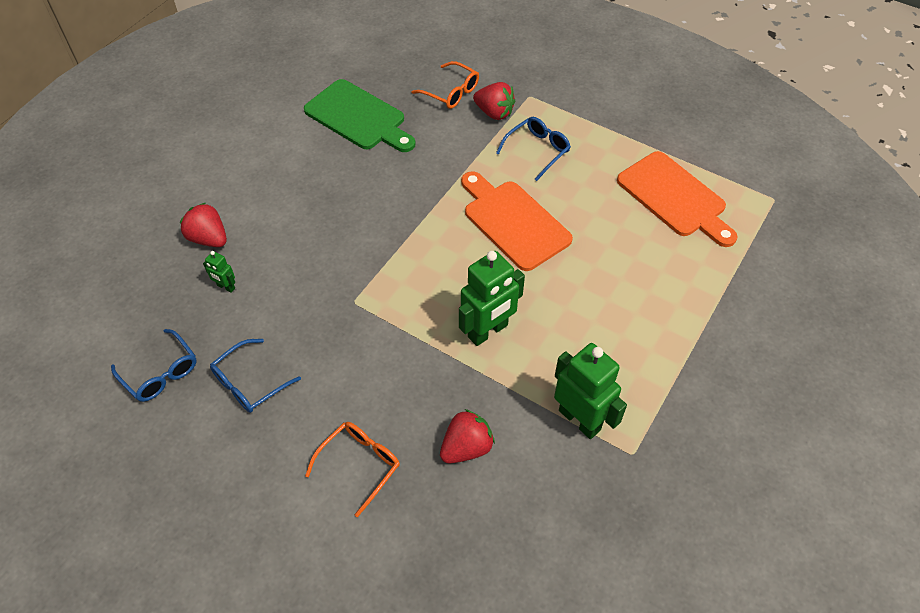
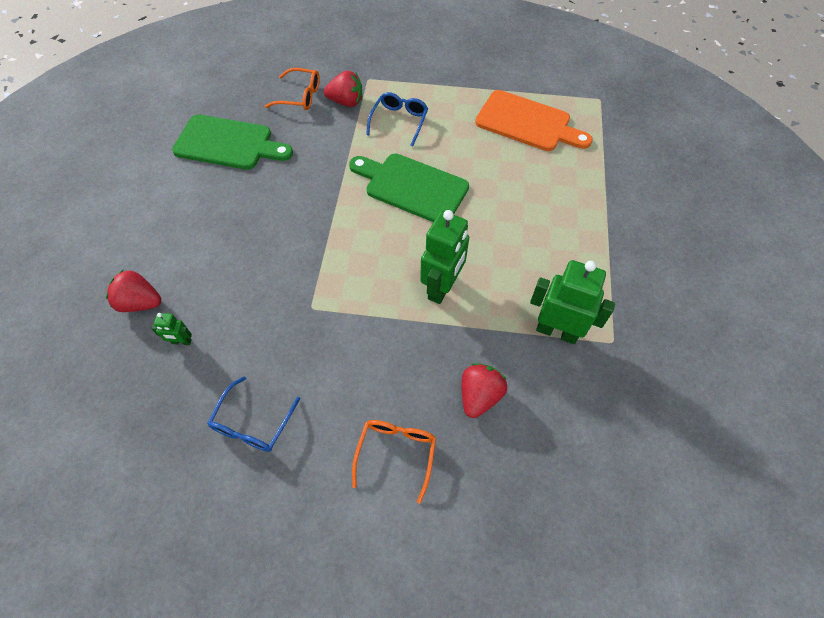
camera: 25 degrees left, 5 degrees up
blue glasses [111,329,197,402] -> none
orange cutting board [461,171,573,271] -> green cutting board [349,154,469,222]

